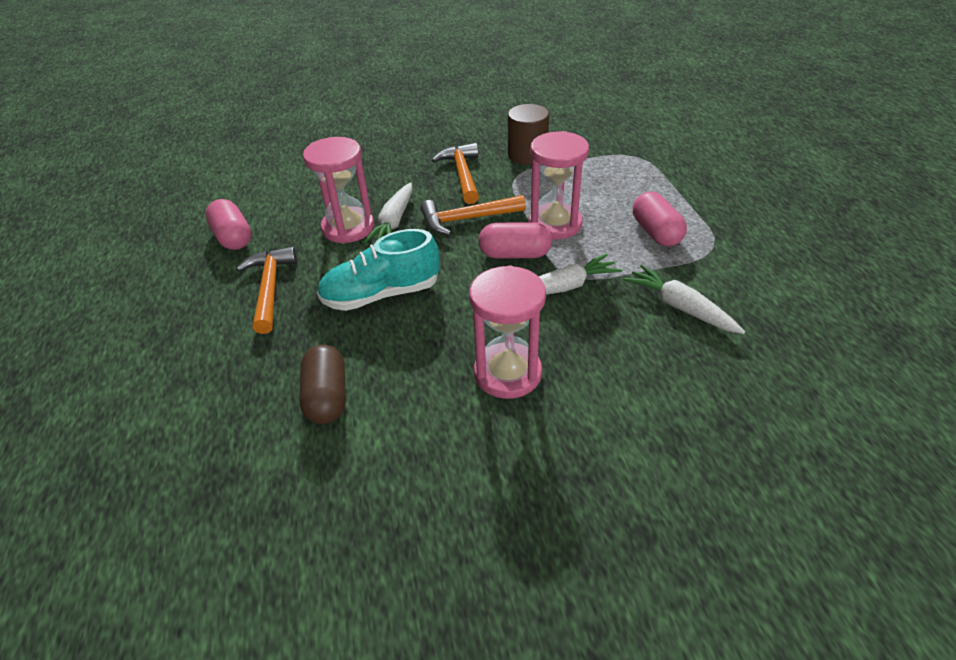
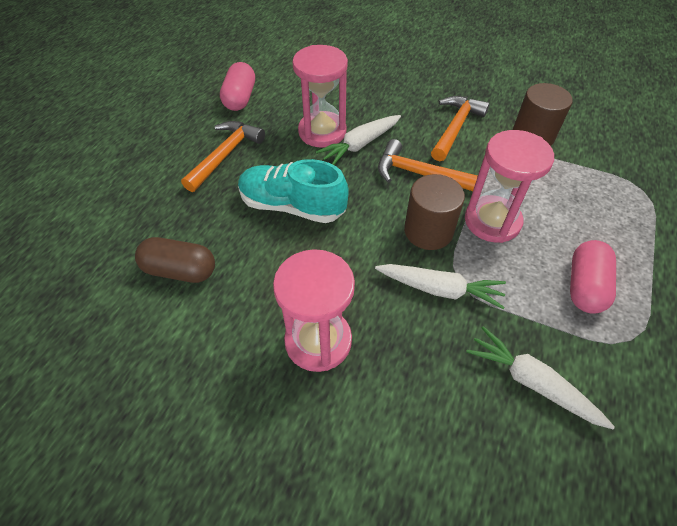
camera: 35 degrees right, 10 degrees up
brown capsule [299,345,346,424] -> brown capsule turned 75 degrees clockwise [135,237,215,283]
pink capsule [478,222,552,258] -> brown cylinder [404,174,465,250]
white carrot [624,265,745,334] -> white carrot turned 45 degrees counterclockwise [466,326,615,429]

